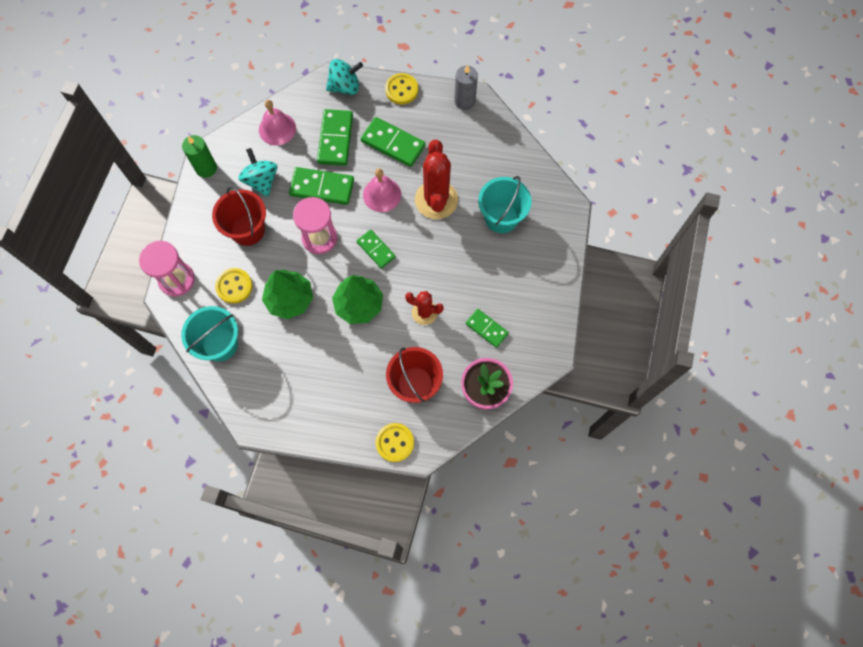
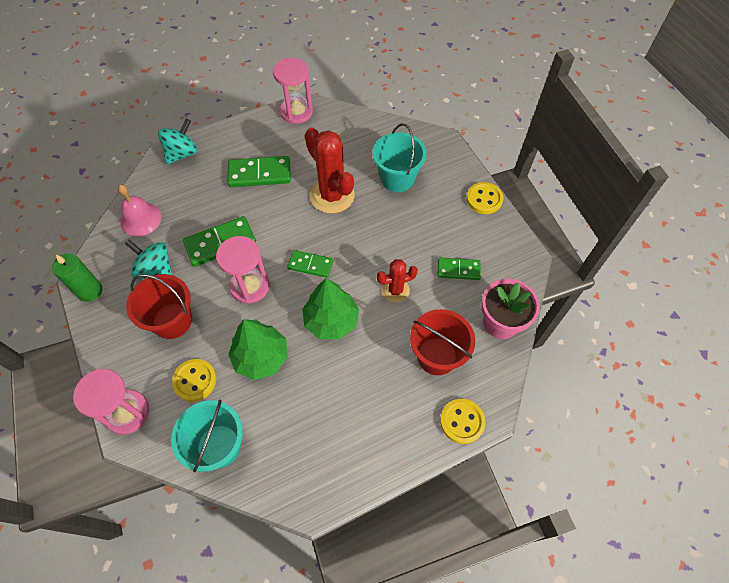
camera: 35 degrees left, 10 degrees down
green domino [317,109,353,166] -> none
pink bell [363,168,401,212] -> none
yellow button [385,73,418,104] -> yellow button moved to [466,182,503,214]
grey candle [454,65,478,110] -> pink hourglass [273,58,313,124]

